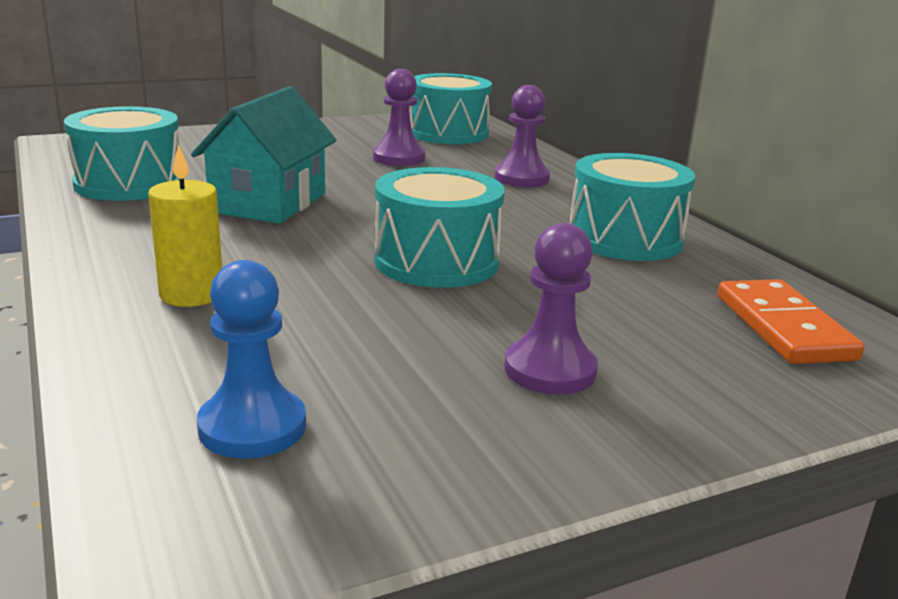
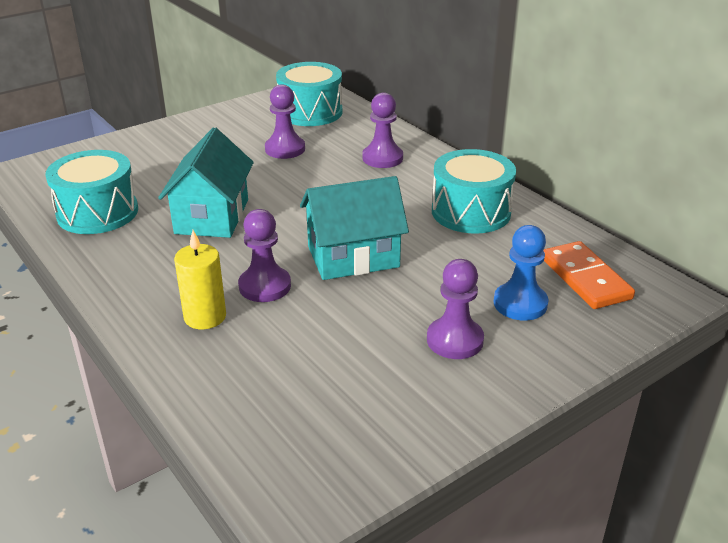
camera: 10 degrees left, 10 degrees up
blue pawn [197,260,306,459] -> blue pawn moved to [493,225,549,321]
turquoise drum [374,167,505,288] -> turquoise house [300,176,409,280]
none -> purple pawn [238,209,291,302]

